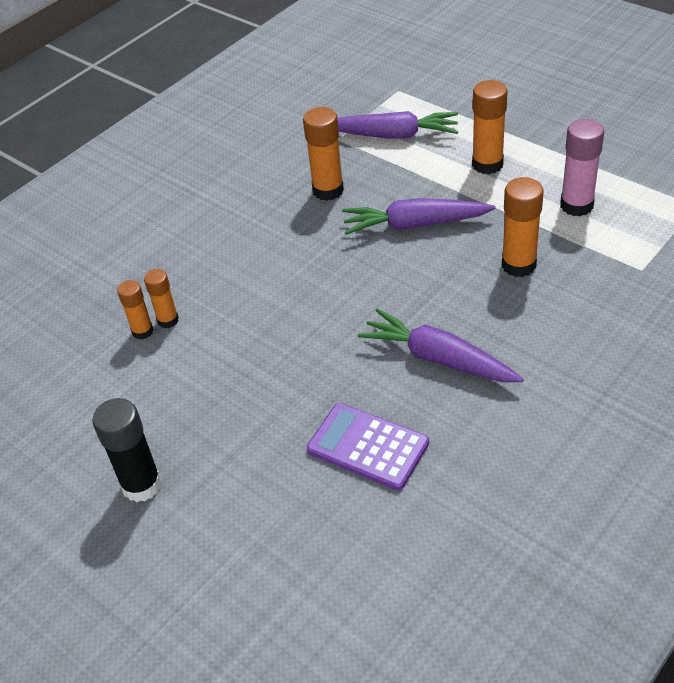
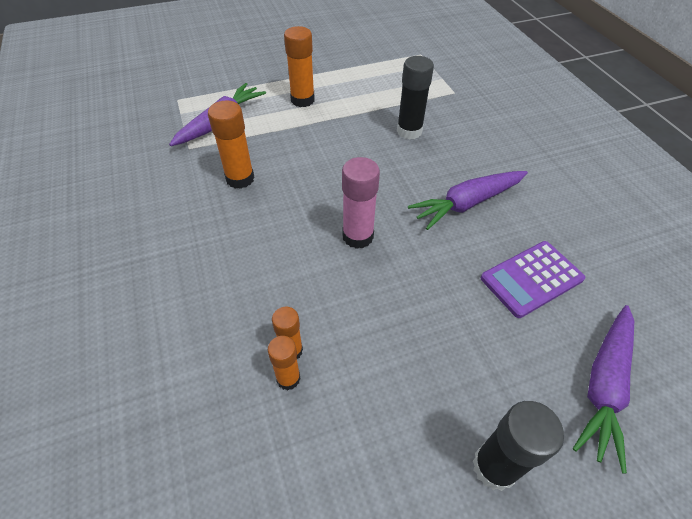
camera: 65 degrees left, 5 degrees up
purple carrot [342,198,496,235] -> purple carrot moved to [573,305,634,474]
orange glue stick [502,177,544,277] -> black glue stick [397,56,434,140]
pink glue stick [560,119,604,216] -> pink glue stick moved to [342,157,380,249]

